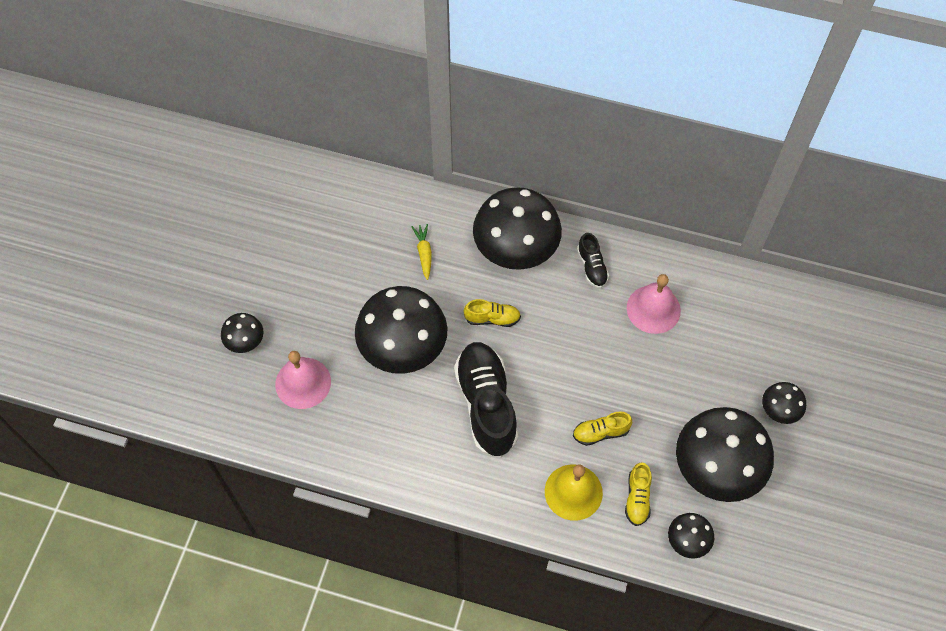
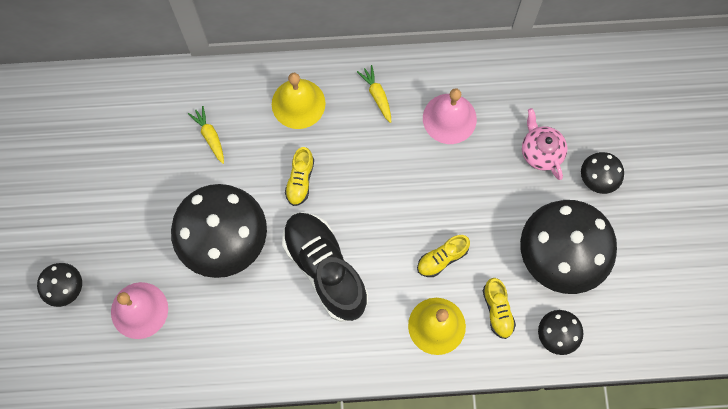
camera: 20 degrees left, 10 degrees up
yellow shoe [464,299,521,327] -> yellow shoe turned 120 degrees clockwise [285,147,314,206]
black mushroom [473,187,562,270] -> yellow bell [272,73,325,129]
black shoe [577,233,609,288] -> yellow carrot [357,65,391,123]
none -> pink teapot [522,108,568,180]

